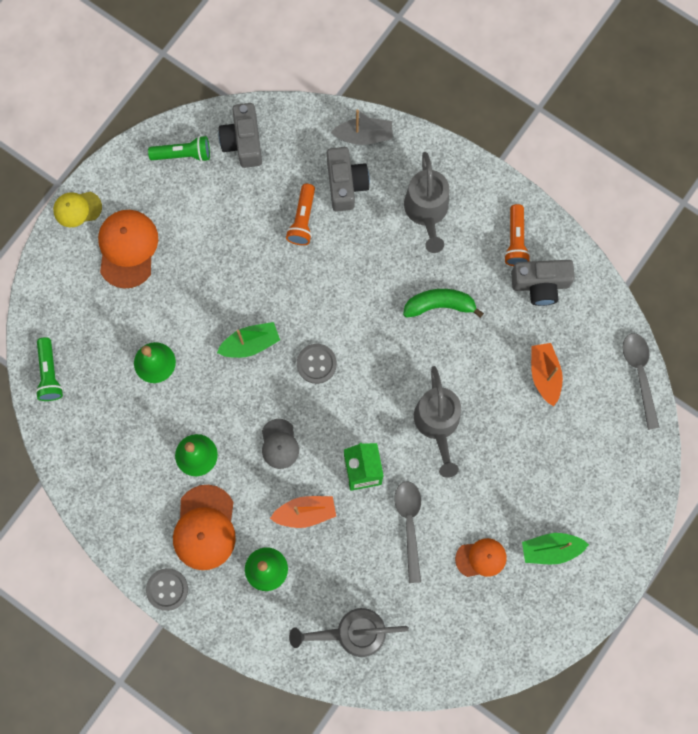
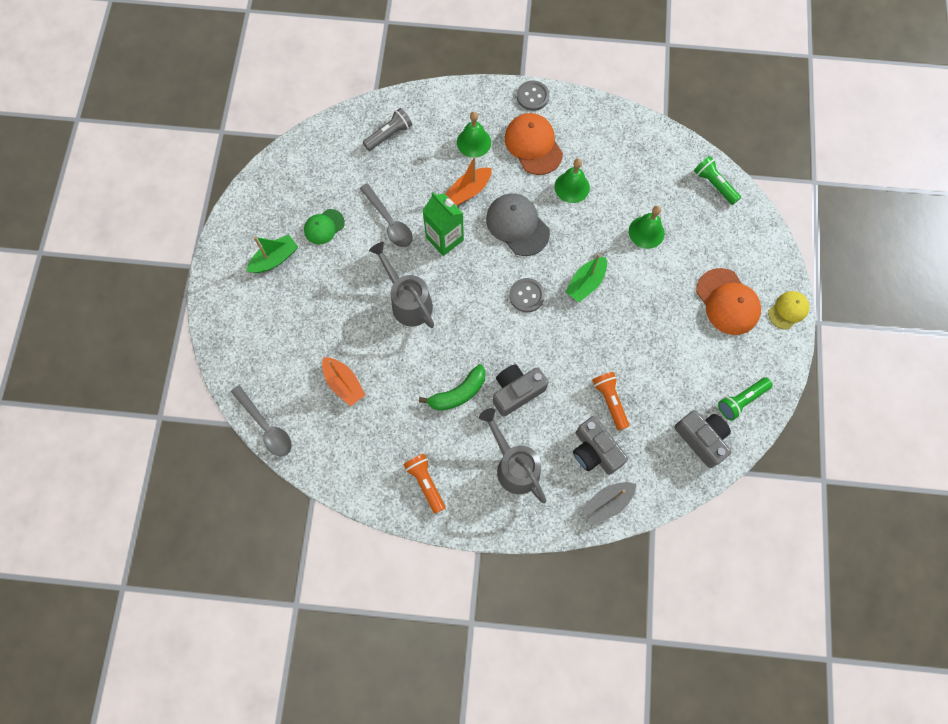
camera: 150 degrees right, 5 degrees down
grey cap [262,419,299,469] -> grey cap [486,193,550,256], size x1.66
grey watering can [289,608,409,657] -> grey flashlight [363,108,412,151]
orange cap [455,538,507,577] -> green cap [304,209,345,244]
grey camera [511,260,575,306] -> grey camera moved to [493,364,548,417]

